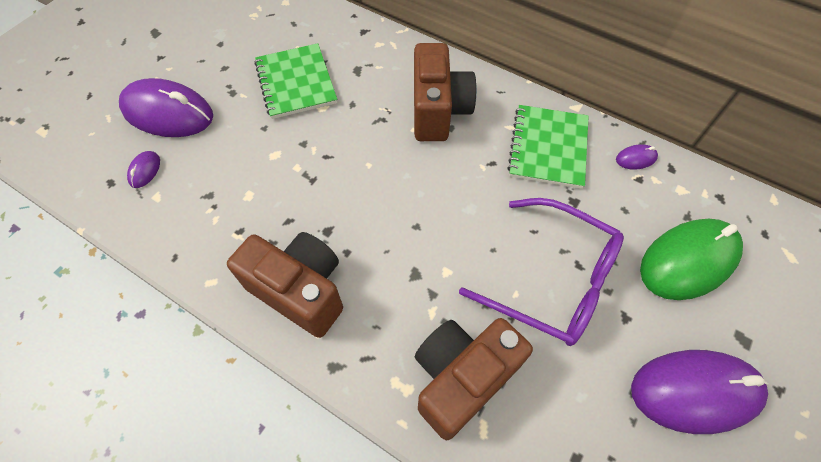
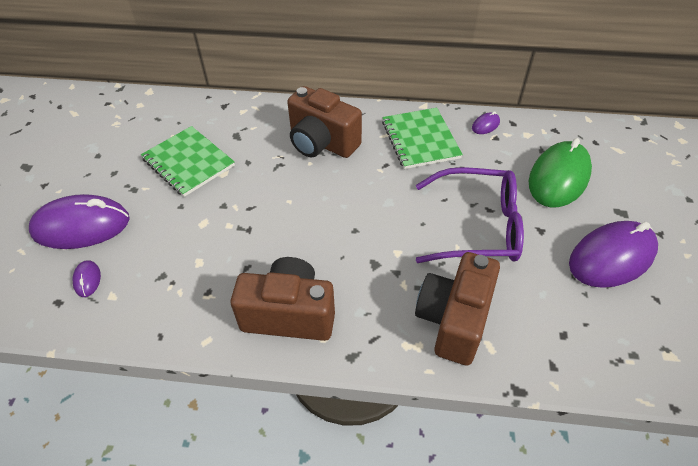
camera: 25 degrees left, 10 degrees down
brown camera [414,43,477,141] -> brown camera turned 150 degrees clockwise [287,86,362,158]

